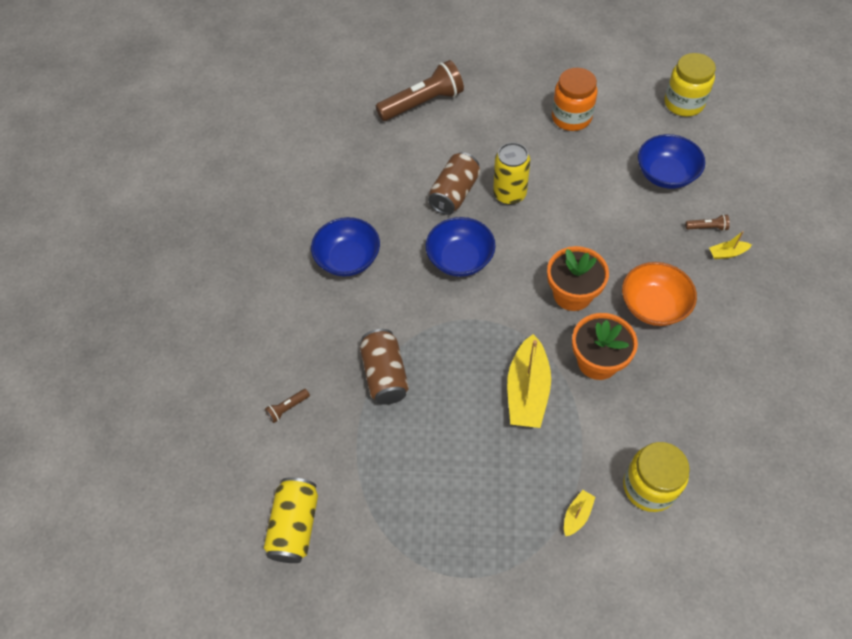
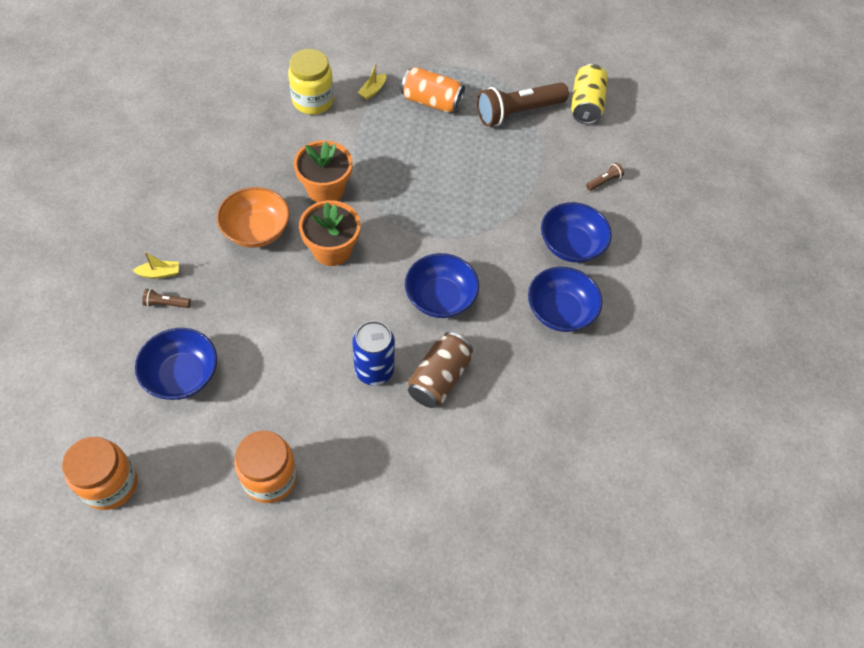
camera: 175 degrees right, 0 degrees up
brown can [360,329,409,405] -> none
brown flashlight [376,60,464,121] -> brown flashlight moved to [477,82,569,126]
yellow can [493,143,530,205] -> blue can [352,321,395,385]
yellow boat [507,334,551,428] -> none
yellow jar [665,53,716,116] -> orange jar [62,437,138,510]
none -> orange can [401,67,465,113]
none -> blue bowl [541,202,612,263]

